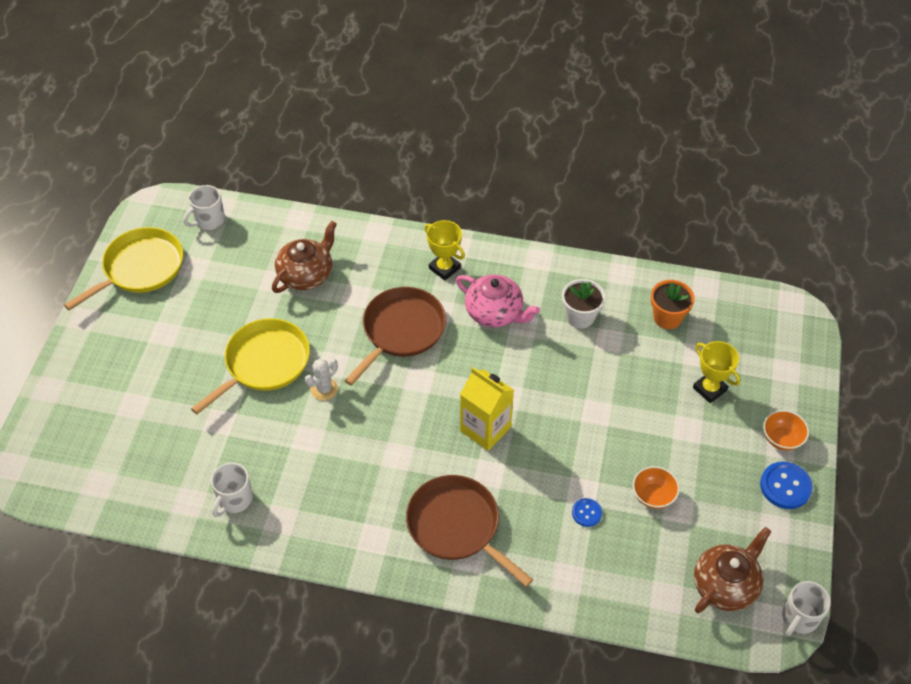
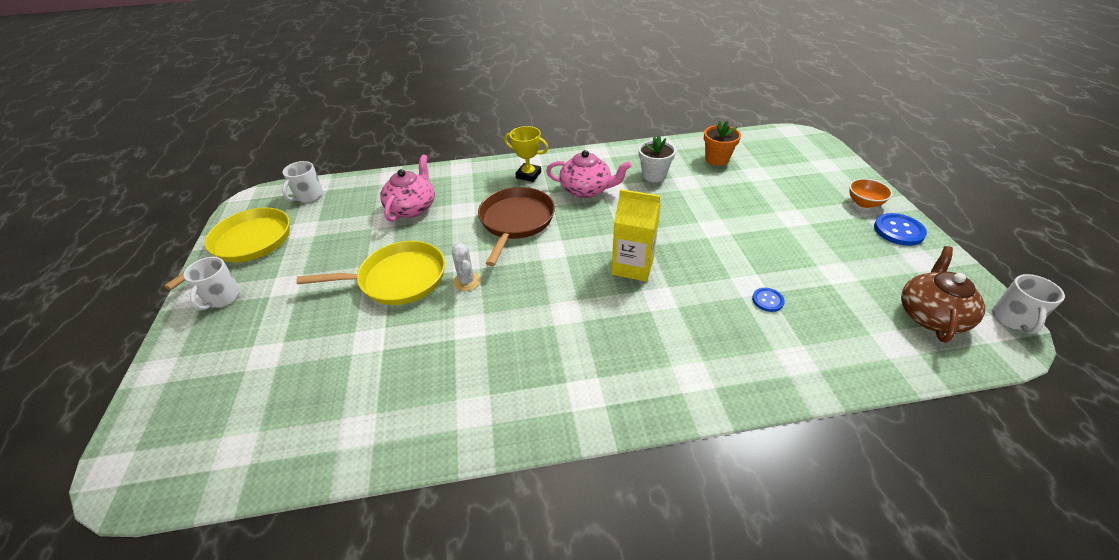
camera: 20 degrees left, 10 degrees down
yellow pan [191,318,310,414] -> yellow pan turned 60 degrees clockwise [296,241,445,305]
white mug [211,463,253,517] -> white mug moved to [183,257,241,310]
brown teapot [272,221,337,293] -> pink teapot [380,155,435,222]
white cactus [305,359,338,401] -> white cactus turned 45 degrees counterclockwise [452,243,481,291]
brown pan [406,475,533,587] -> none
orange bowl [633,466,680,509] -> none
yellow trophy [693,341,740,403] -> none

